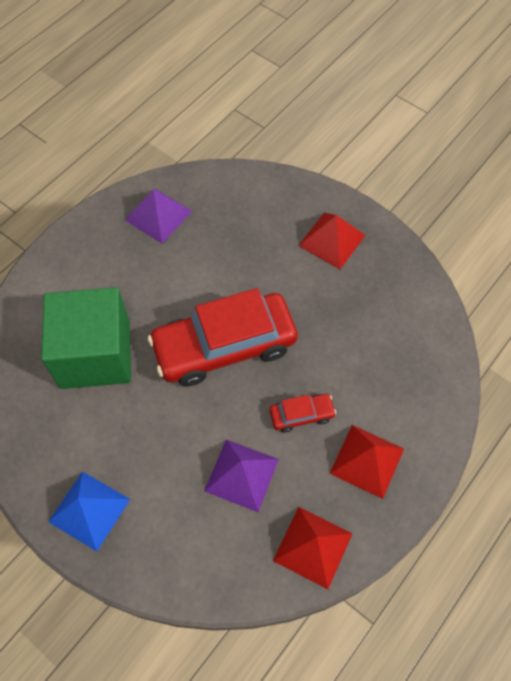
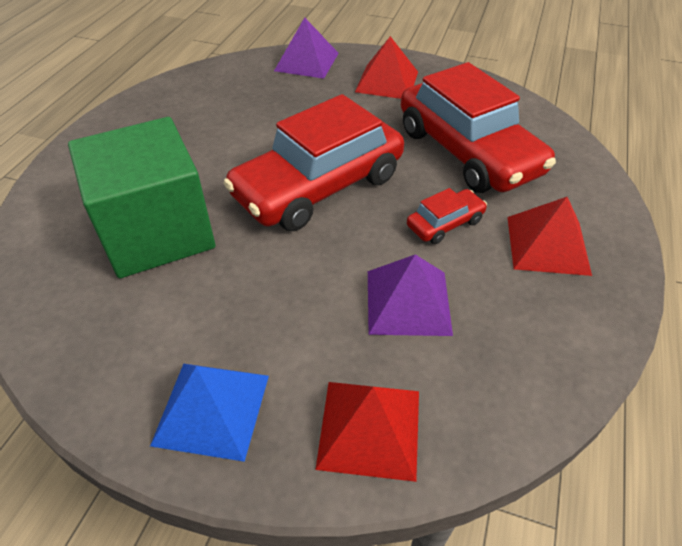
camera: 20 degrees left, 15 degrees down
purple pyramid [125,189,192,244] -> purple pyramid moved to [274,17,339,79]
red pyramid [273,507,352,589] -> red pyramid moved to [315,382,419,482]
none -> red car [401,62,556,193]

